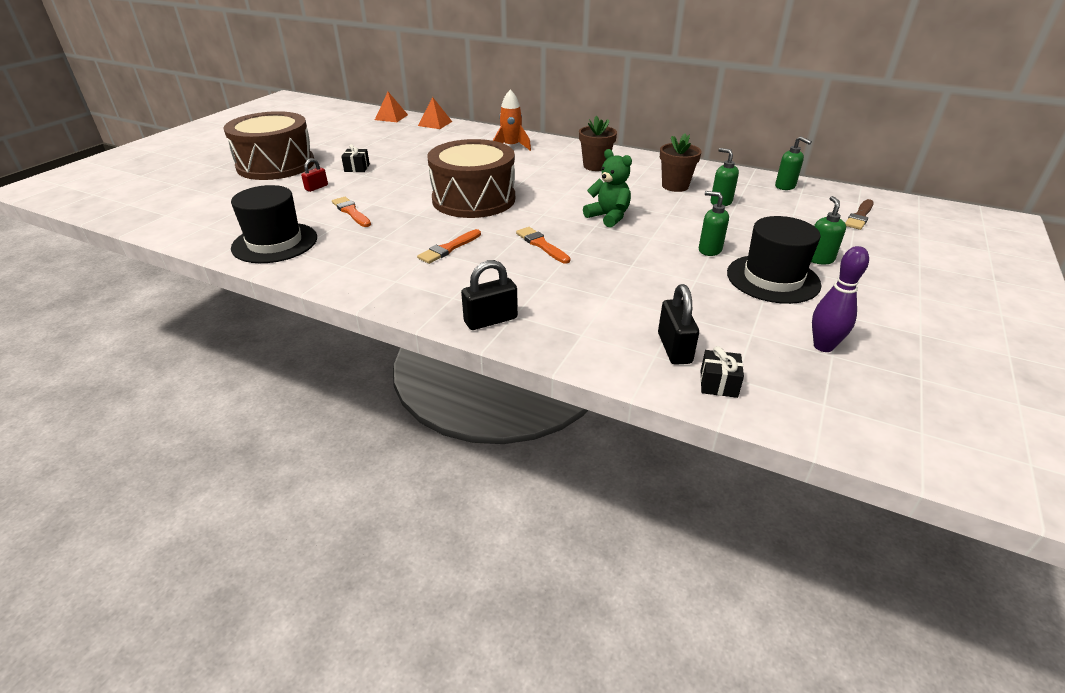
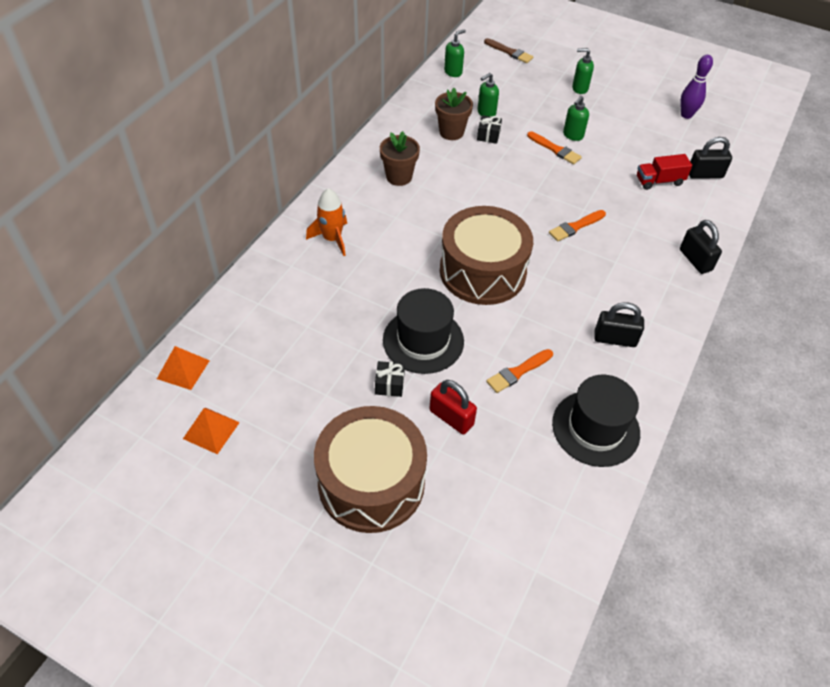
camera: 90 degrees left, 15 degrees up
red padlock [301,158,328,192] -> red padlock [429,380,477,434], size x1.61
orange brush [417,229,481,264] -> orange brush moved to [527,131,582,165]
orange pyramid [418,97,452,129] -> orange pyramid moved to [183,408,240,454]
green teddy bear [583,149,632,228] -> none
black gift [700,346,744,398] -> black gift moved to [477,115,502,144]
black hat [727,216,822,304] -> black hat moved to [383,288,464,374]
none -> black padlock [594,302,644,347]
none -> red truck [637,154,692,190]

